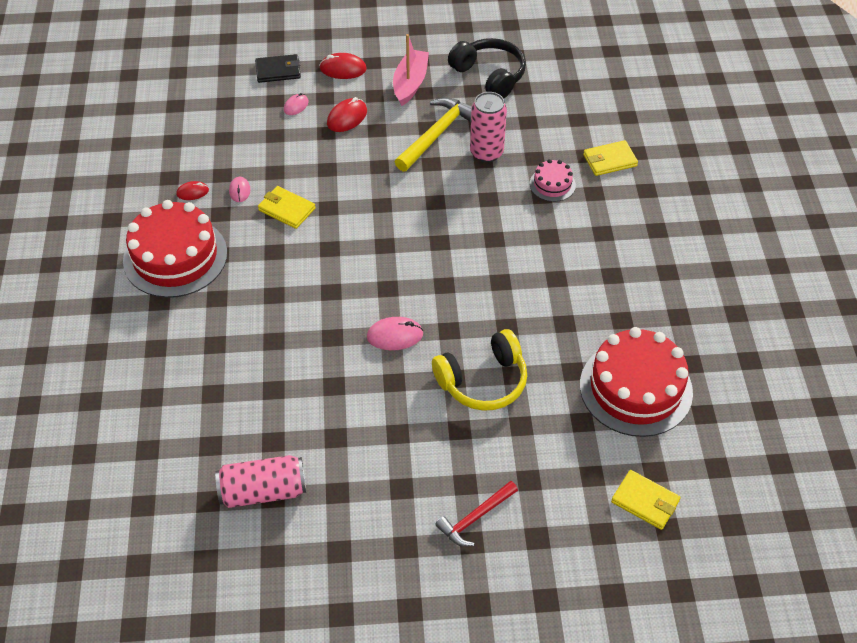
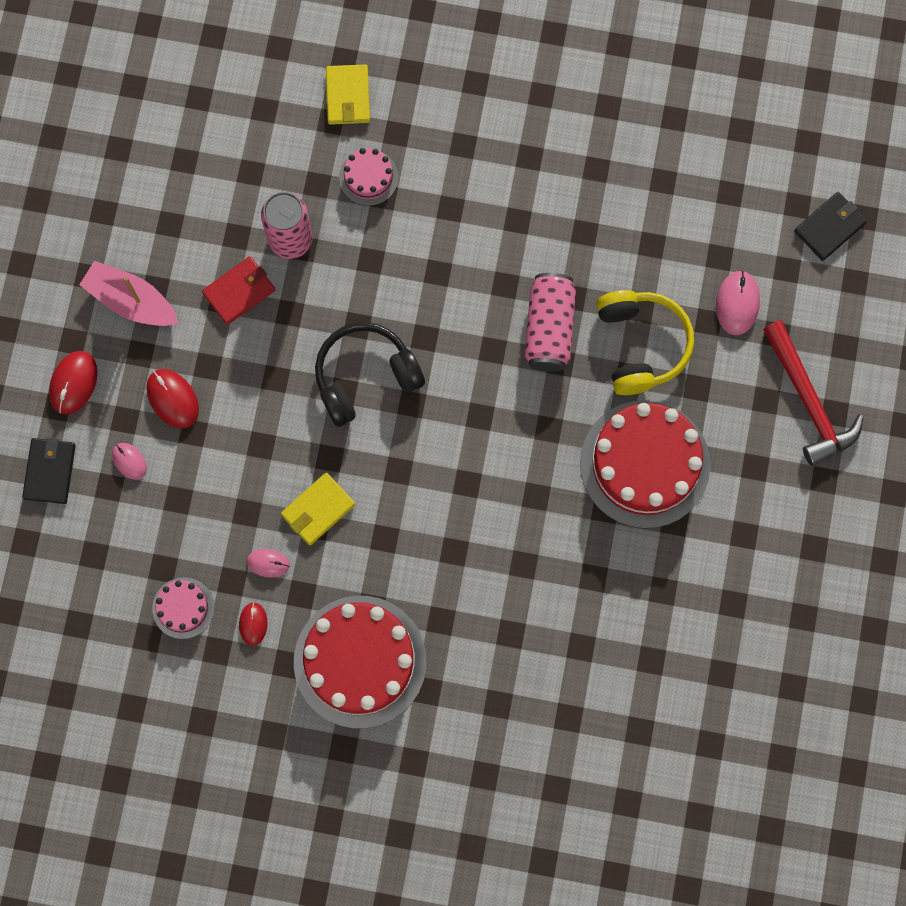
camera: 75 degrees left, 25 degrees up
pink can [215,455,306,508] -> pink can moved to [524,273,576,372]
pink mouse [367,317,424,350] -> pink mouse moved to [716,270,760,335]
yellow hammer [395,97,472,172] -> red wallet [202,256,275,325]
red hammer [435,481,518,547] -> red hammer [763,320,863,466], size x1.54
black headphones [448,38,526,98] -> black headphones moved to [315,322,425,427]
red cake [580,327,693,437] -> red cake moved to [580,400,710,528]
yellow wallet [611,470,681,530] -> black wallet [794,192,867,261]
none -> pink cake [152,577,214,639]

